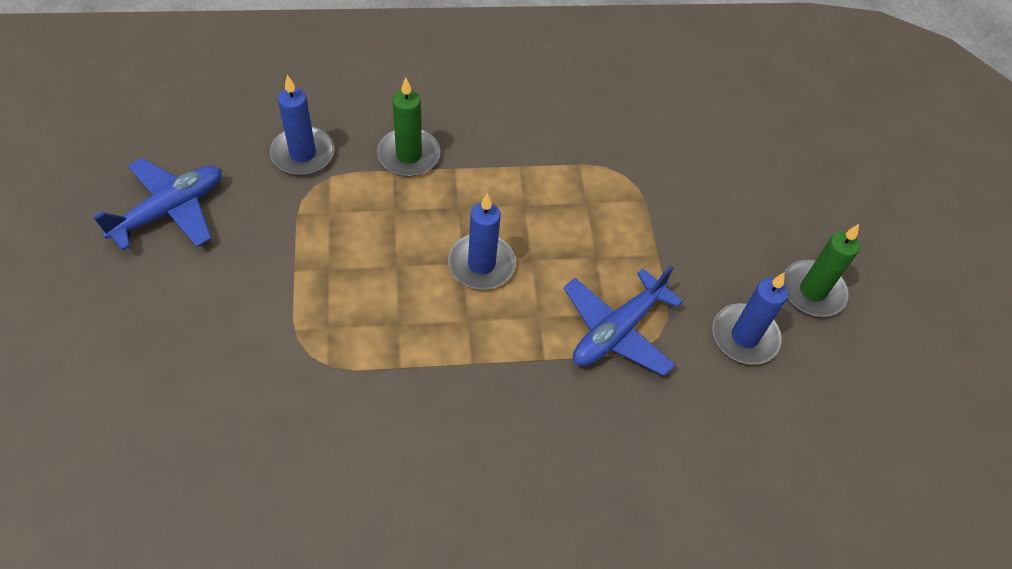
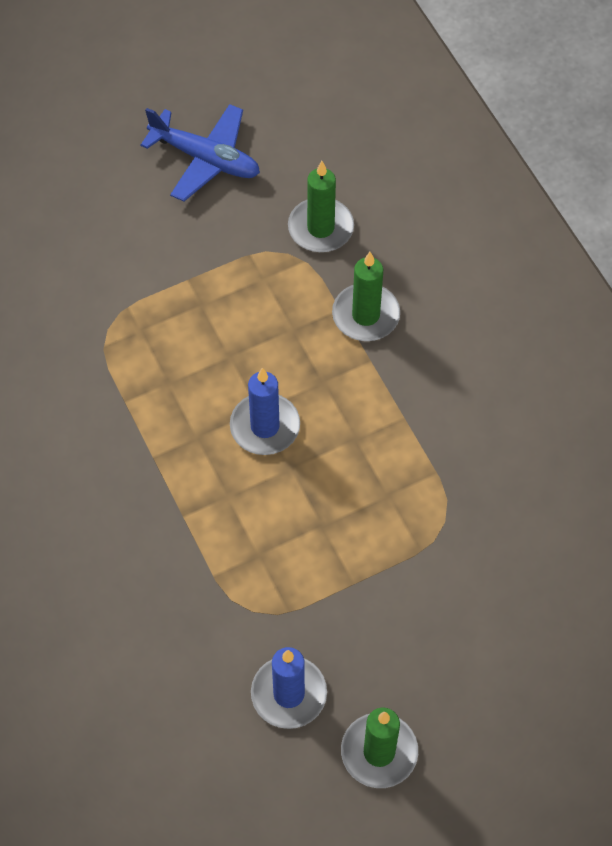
camera: 75 degrees right, 5 degrees up
blue candle [270,75,334,176] -> green candle [288,161,354,252]
blue plane [564,266,683,376] -> none

